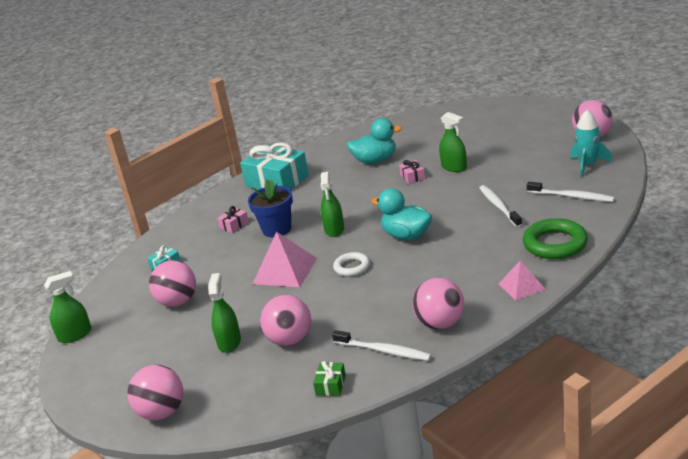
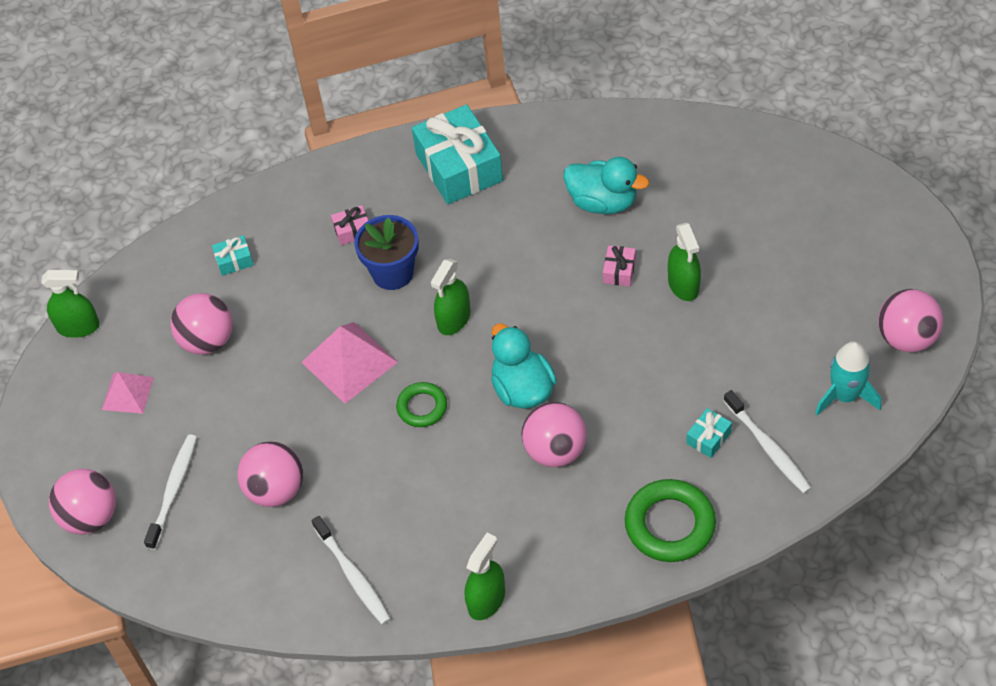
camera: 30 degrees right, 25 degrees up
green spray bottle [208,273,241,353] -> green spray bottle moved to [465,533,505,620]
green gift [313,361,346,396] -> none
white ring [333,252,370,277] -> green ring [396,382,447,427]
pink ball [413,278,464,329] -> pink ball moved to [521,402,587,467]
white toothbrush [479,185,522,227] -> white toothbrush moved to [144,434,197,550]
pink pyramid [499,261,546,301] -> pink pyramid moved to [102,372,154,414]
none -> turquoise gift [686,408,732,458]

